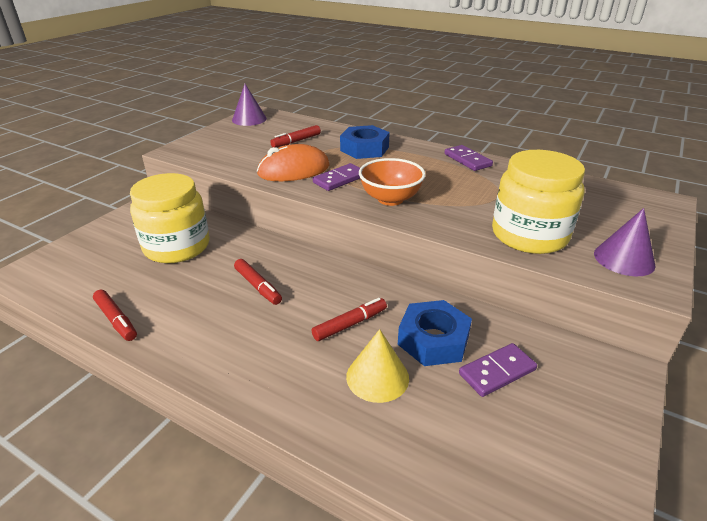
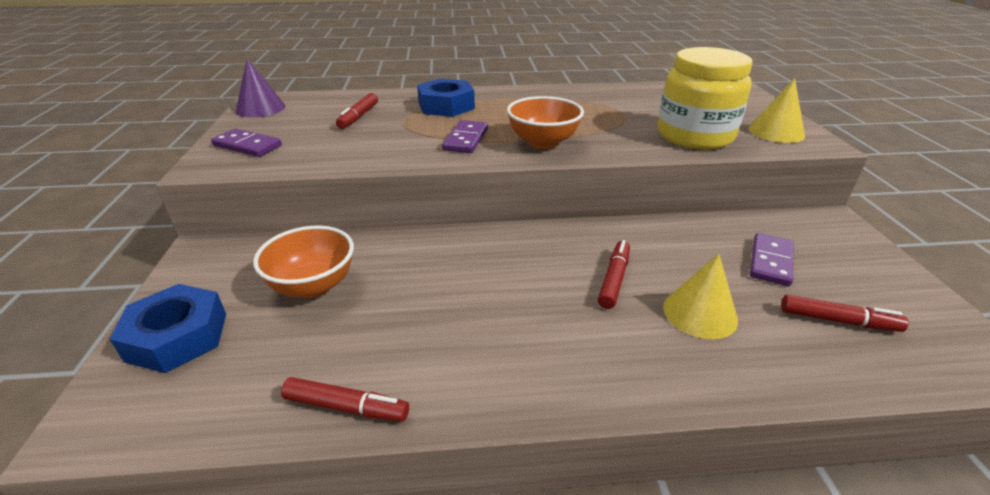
camera: 35 degrees left, 0 degrees up
yellow jar [130,173,210,263] -> orange bowl [253,226,354,298]
red marker [234,259,282,305] -> red marker moved to [781,295,909,332]
orange mouse [257,144,330,181] -> none
blue nut [398,300,472,366] -> blue nut moved to [110,284,226,373]
purple domino [445,145,493,171] -> purple domino moved to [211,128,282,157]
purple cone [594,208,655,276] -> yellow cone [749,78,805,143]

